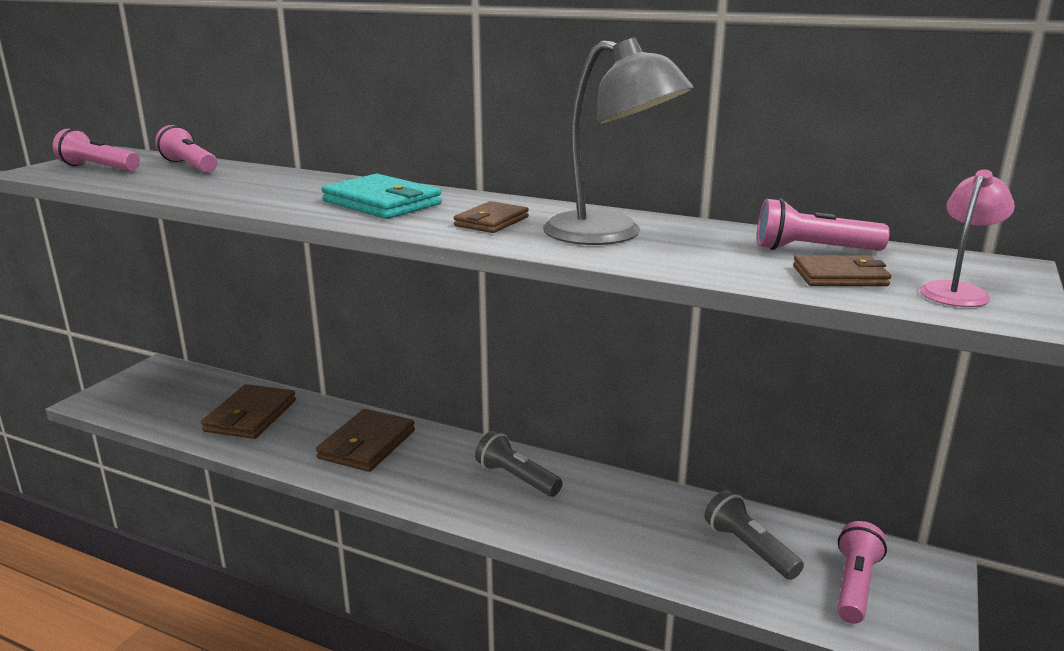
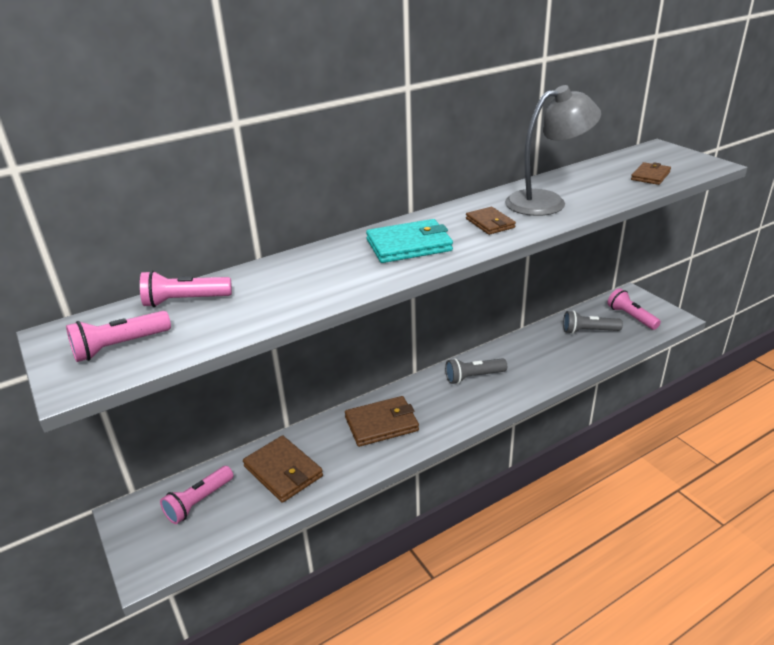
camera: 55 degrees left, 10 degrees up
brown wallet [316,409,415,472] -> brown wallet turned 75 degrees counterclockwise [345,396,419,447]
pink flashlight [757,198,890,251] -> pink flashlight moved to [160,466,234,524]
pink lamp [920,169,1015,307] -> none

